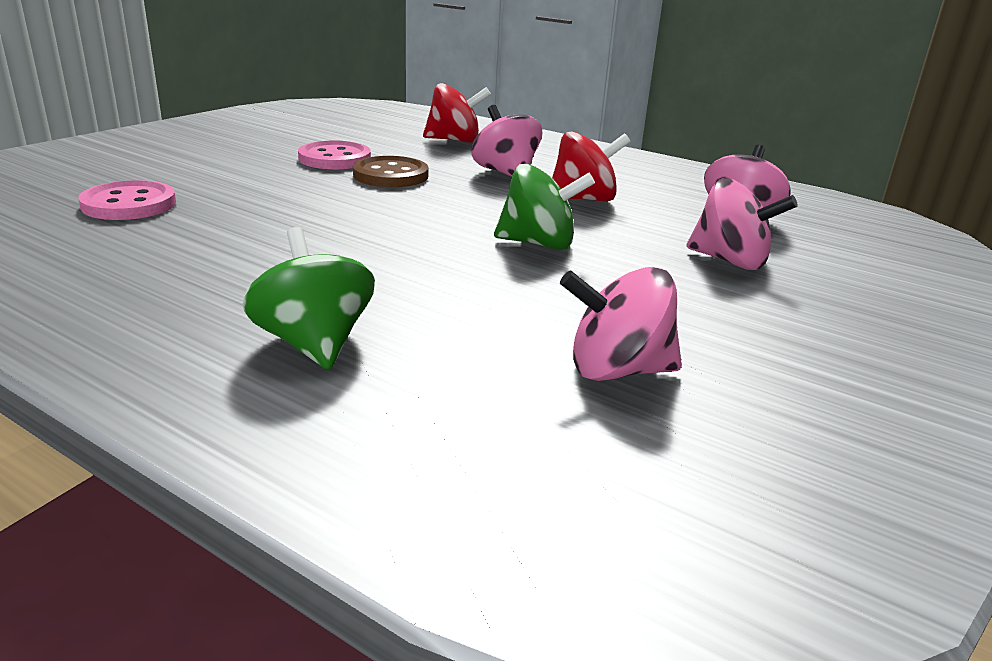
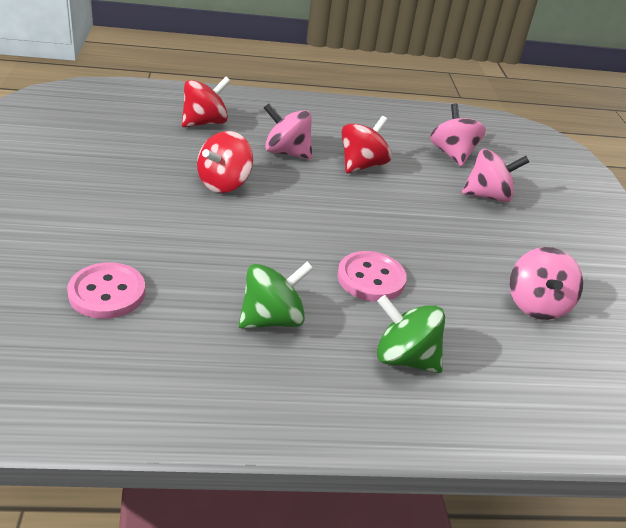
camera: 40 degrees left, 10 degrees up
pink button [298,140,371,169] -> pink button moved to [337,251,407,302]
brown button [353,156,429,187] -> red spinning top [197,131,253,193]
green spinning top [494,164,595,250] -> green spinning top moved to [239,262,314,329]
pink spinning top [560,267,682,381] -> pink spinning top turned 45 degrees counterclockwise [510,247,583,320]

